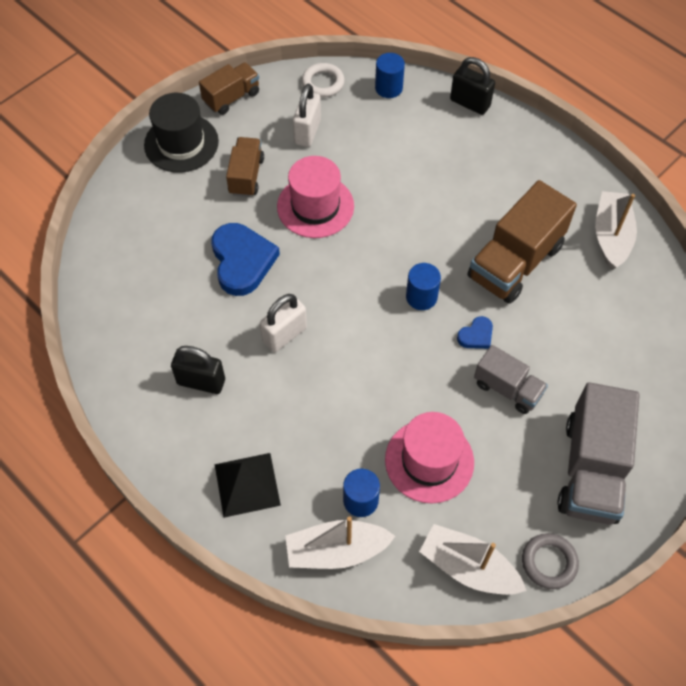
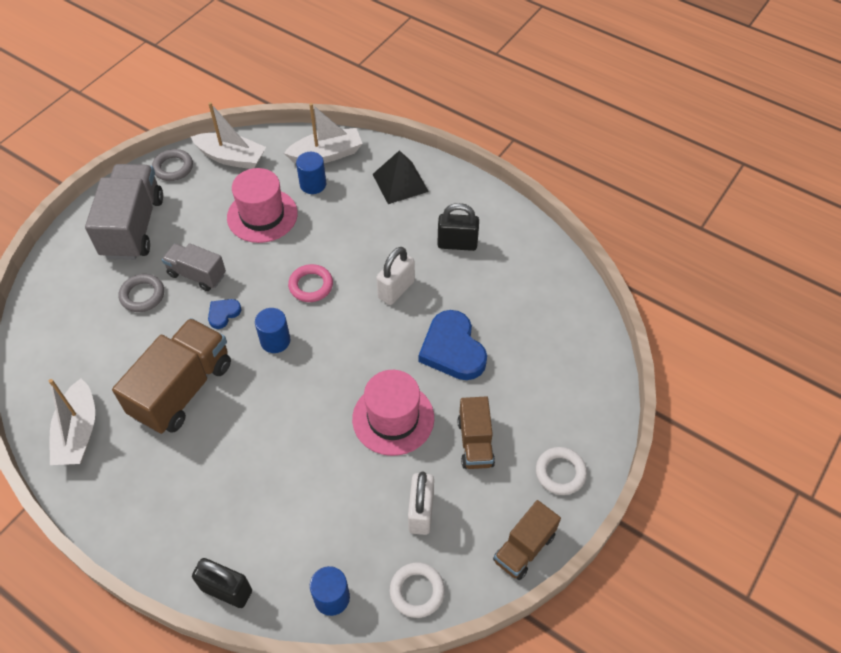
camera: 170 degrees right, 5 degrees down
black hat [144,93,219,173] -> white ring [536,447,587,495]
none -> grey ring [119,274,164,312]
none -> pink ring [288,264,333,302]

